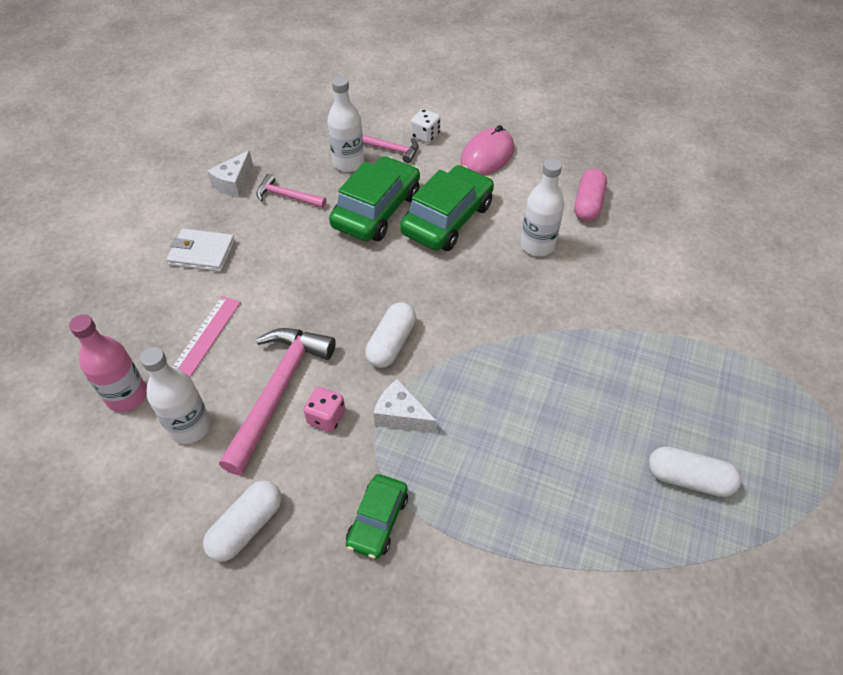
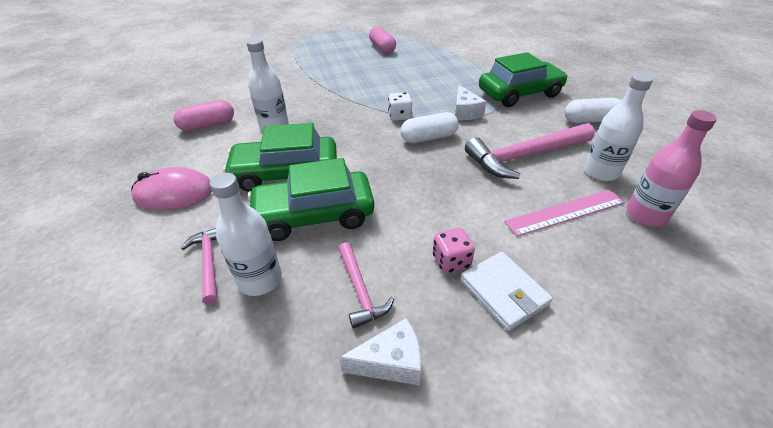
camera: 130 degrees left, 10 degrees down
pink dice [303,387,345,432] -> pink dice moved to [433,228,475,274]
green car [346,474,408,559] -> green car [479,52,568,107], size x1.77
white dice [411,109,440,143] -> white dice moved to [388,92,412,121]
white capsule [648,446,741,497] -> pink capsule [369,26,396,54]

